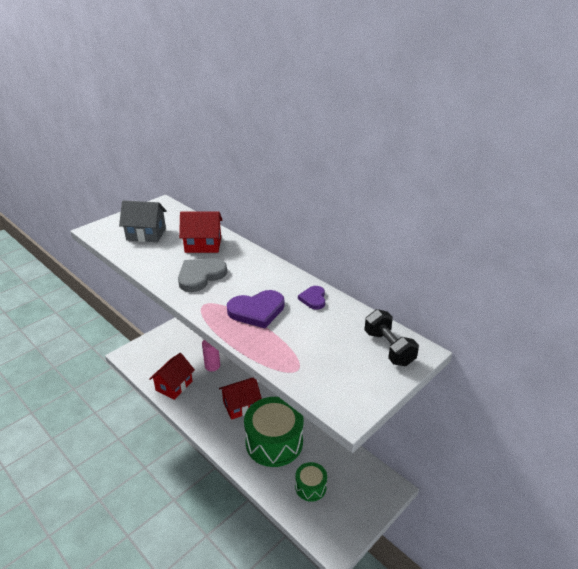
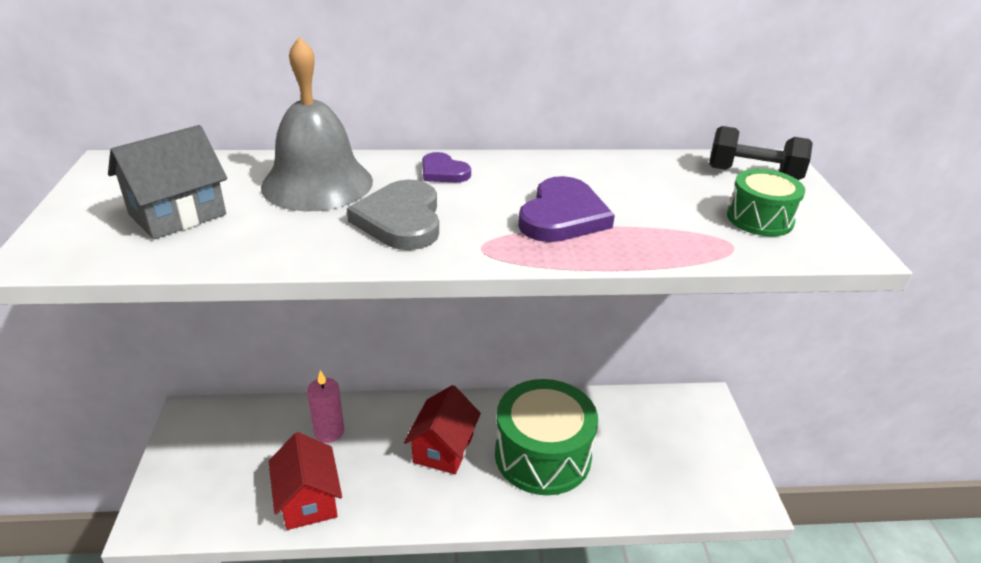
camera: 50 degrees left, 0 degrees up
red house [179,211,223,253] -> grey bell [261,37,373,211]
green drum [295,462,327,502] -> green drum moved to [727,169,805,236]
purple heart [298,286,325,310] -> purple heart moved to [422,152,471,182]

